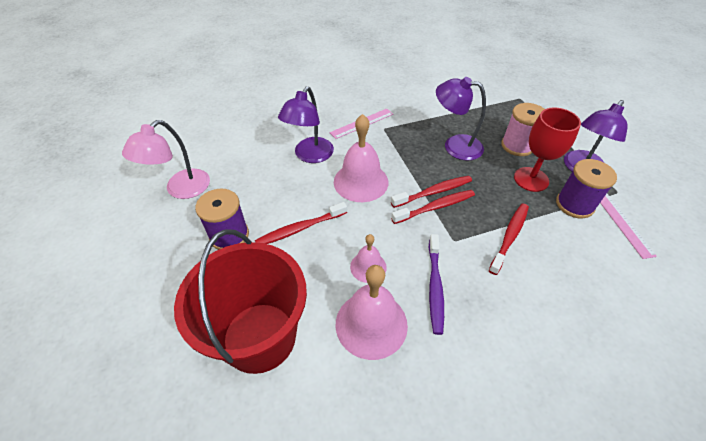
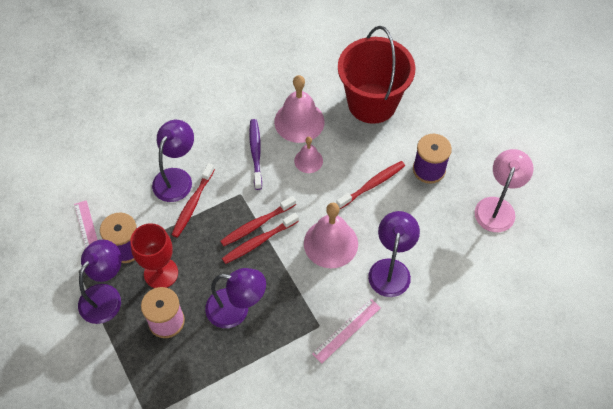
camera: 170 degrees right, 10 degrees up
none -> purple lamp [152,120,194,202]

